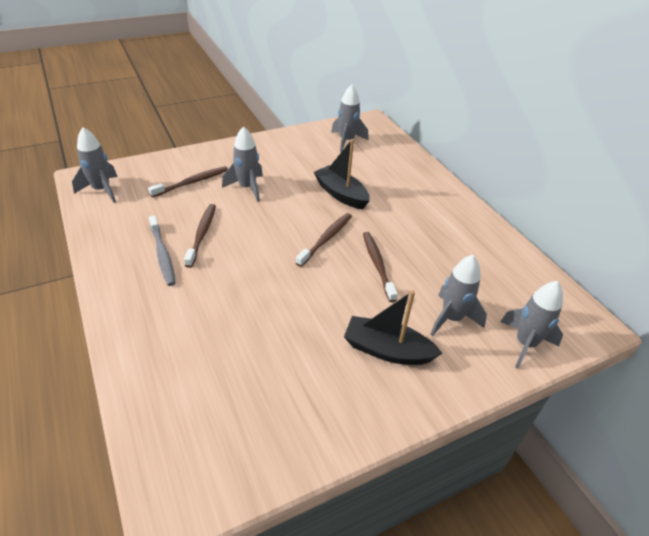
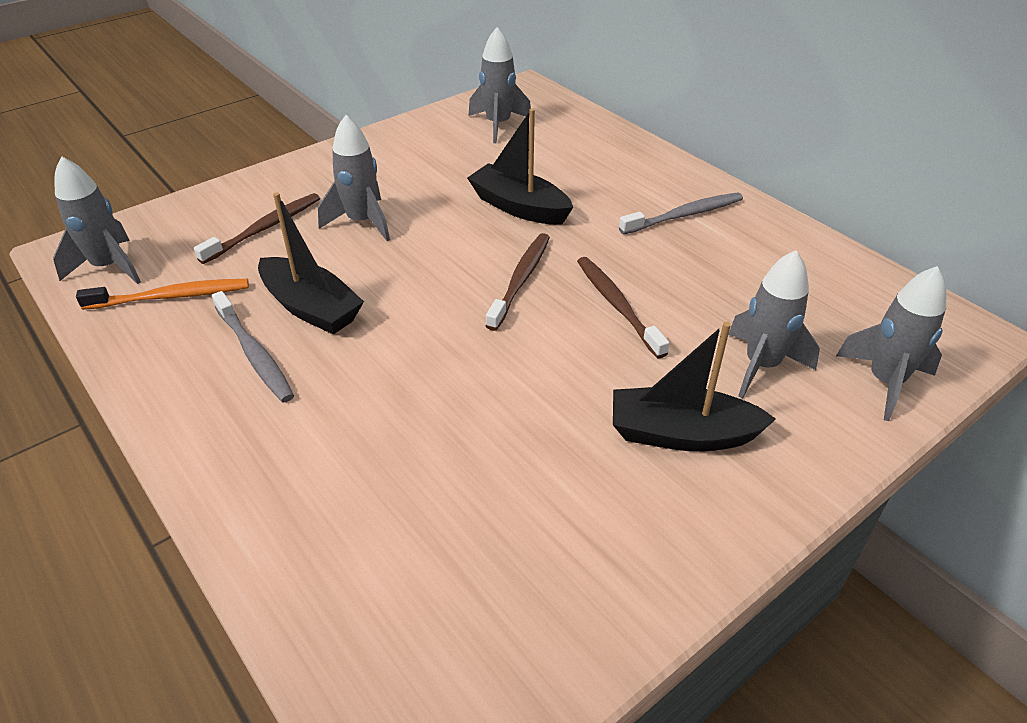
camera: 10 degrees left, 0 degrees up
brown toothbrush [184,204,216,268] -> black boat [258,192,364,335]
none -> orange toothbrush [76,279,249,310]
none -> grey toothbrush [619,192,743,234]

